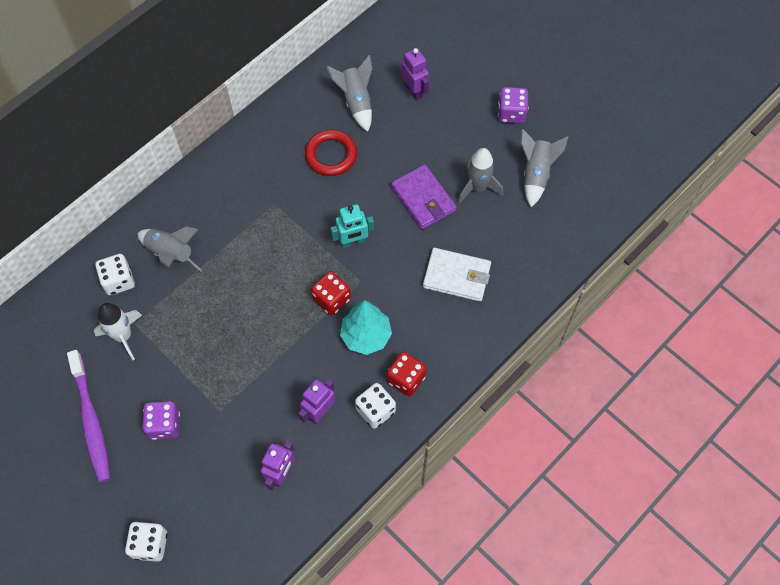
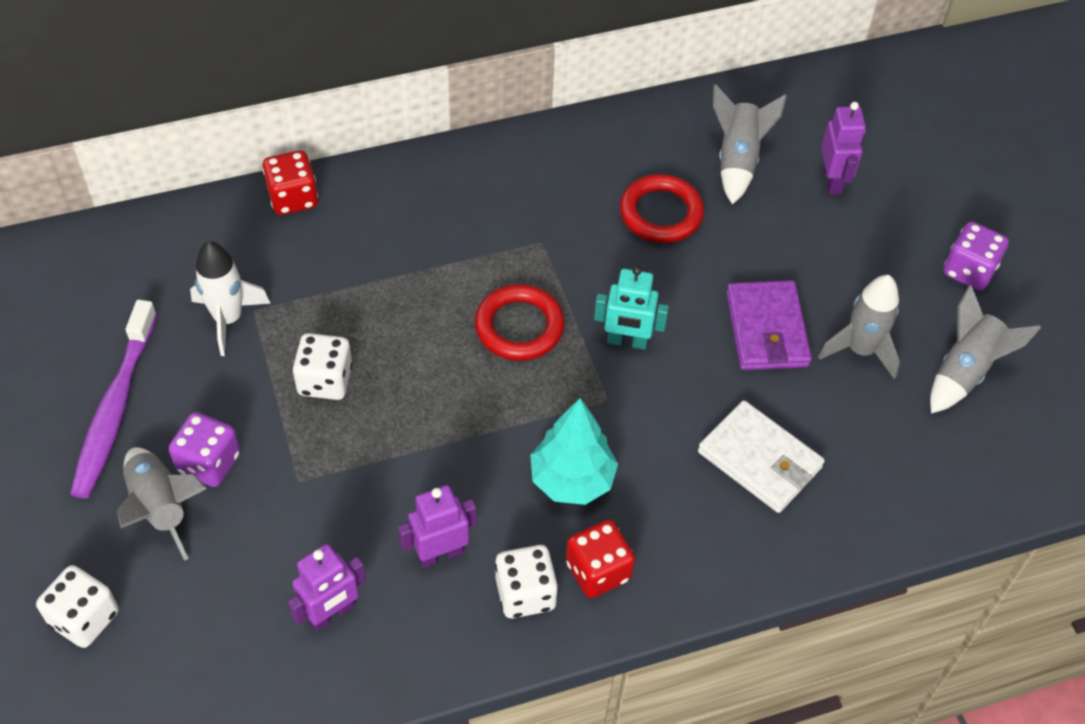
camera: 25 degrees right, 10 degrees down
white dice [95,254,135,295] -> white dice moved to [292,333,353,400]
grey rocket [137,227,202,272] -> grey rocket moved to [117,447,207,561]
red dice [311,271,351,316] -> red dice moved to [262,150,318,215]
none -> red ring [475,284,565,361]

